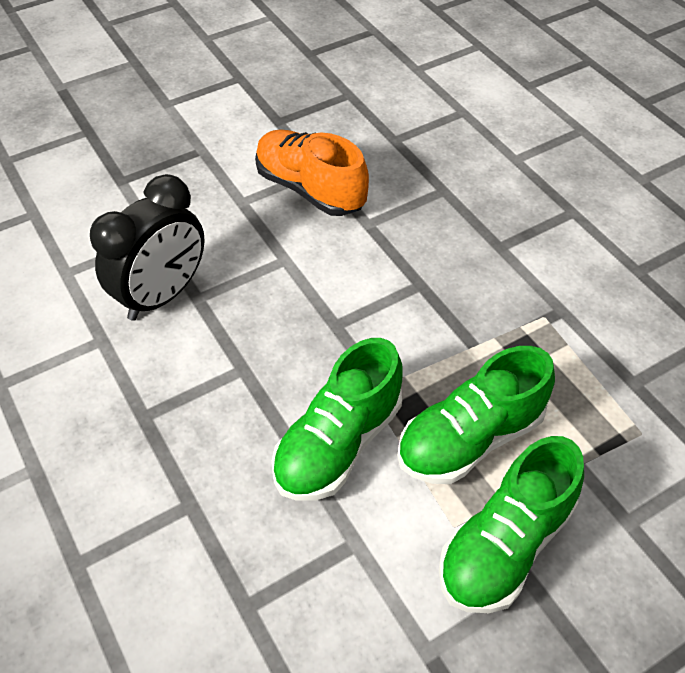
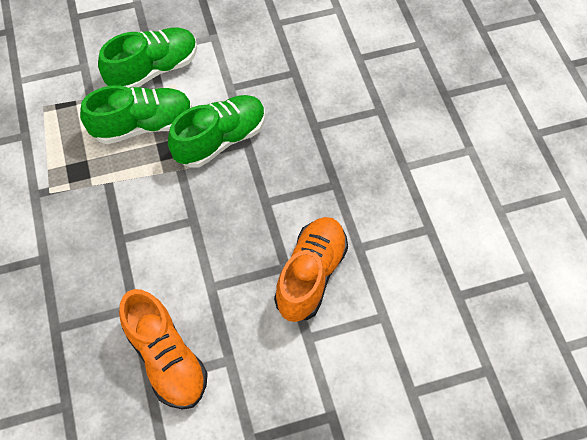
camera: 165 degrees left, 10 degrees up
black clock [90,174,205,321] -> orange shoe [274,217,348,322]

